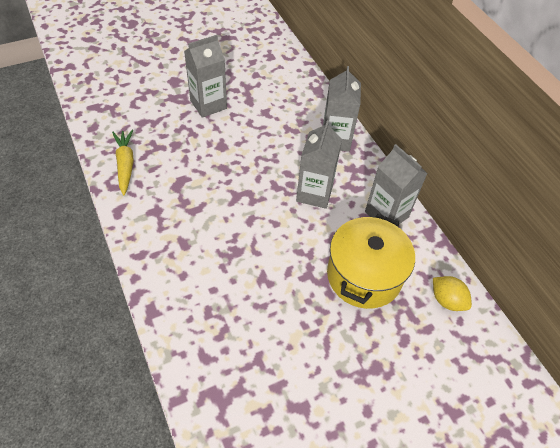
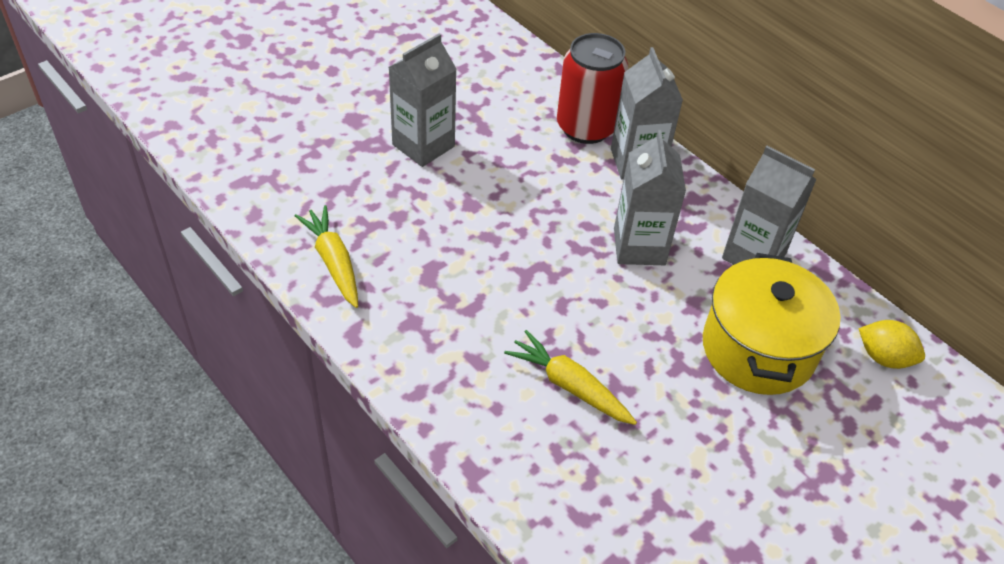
camera: 15 degrees left, 5 degrees down
none -> yellow carrot [504,330,637,425]
none -> red can [557,33,628,144]

